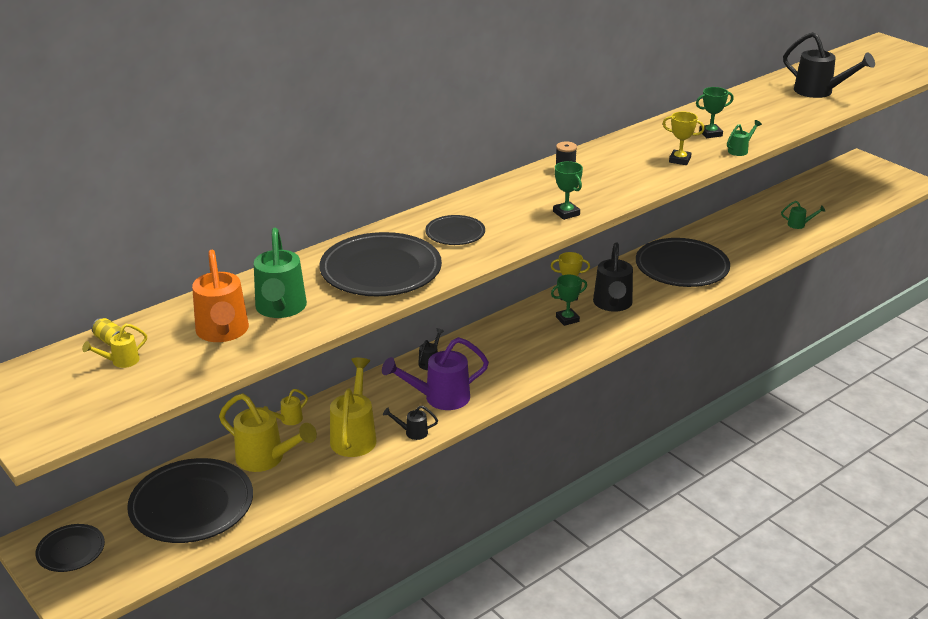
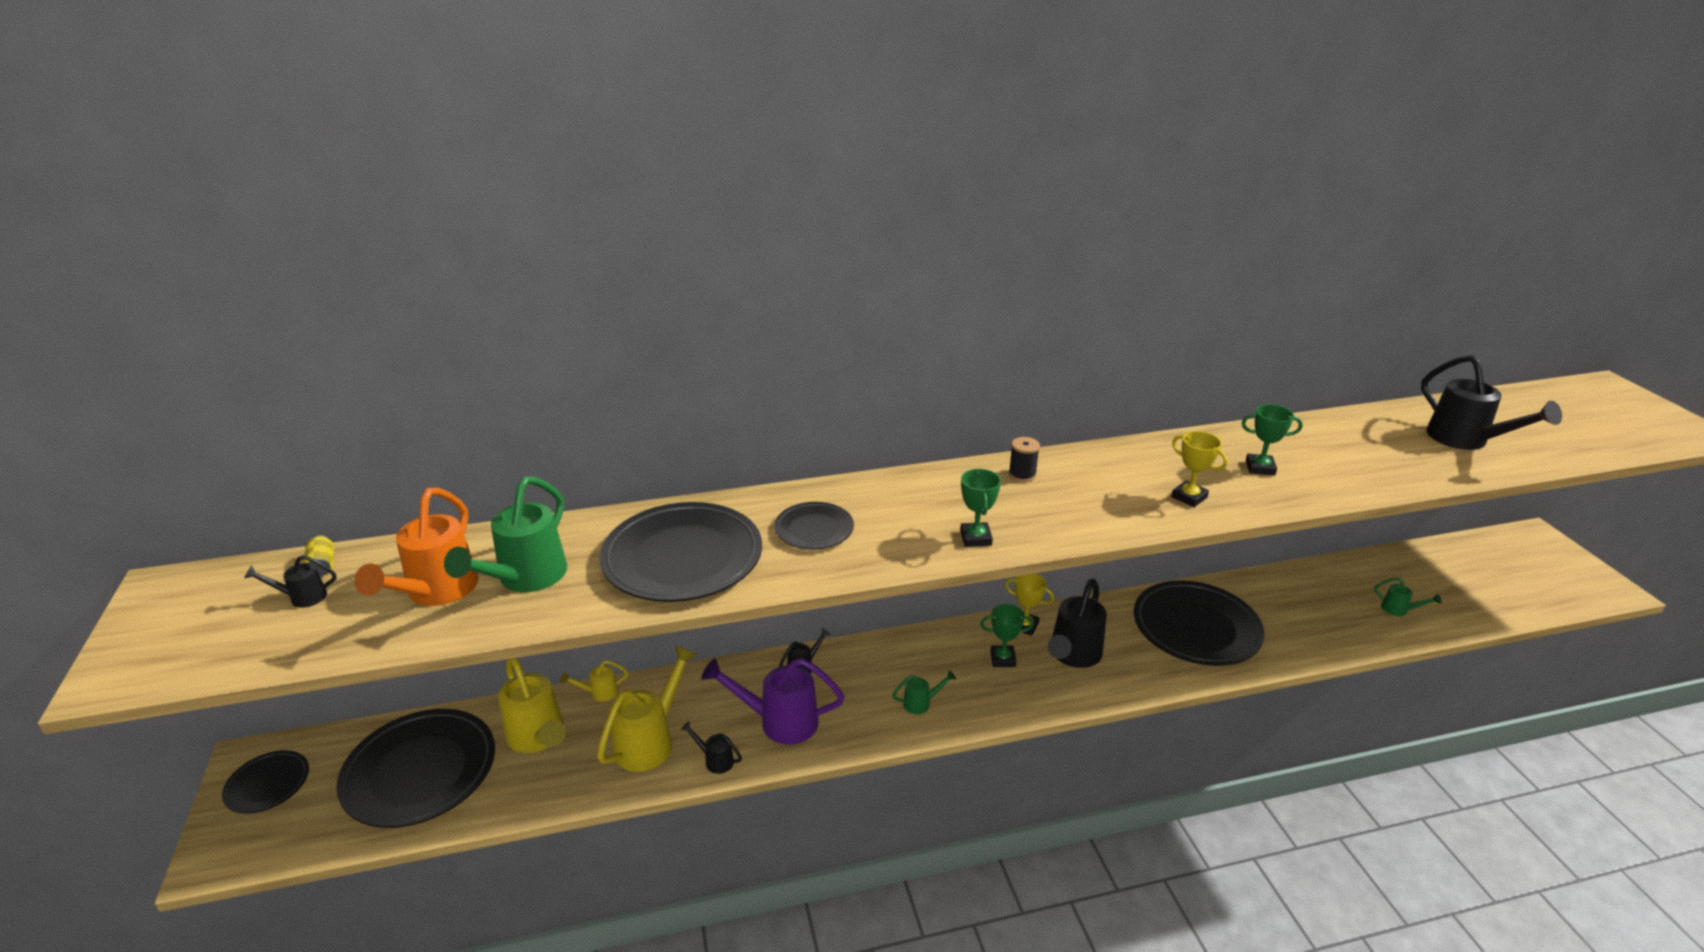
camera: 25 degrees right, 0 degrees up
yellow watering can [82,324,147,368] -> black watering can [244,555,336,608]
green watering can [727,120,762,156] -> green watering can moved to [892,670,956,714]

